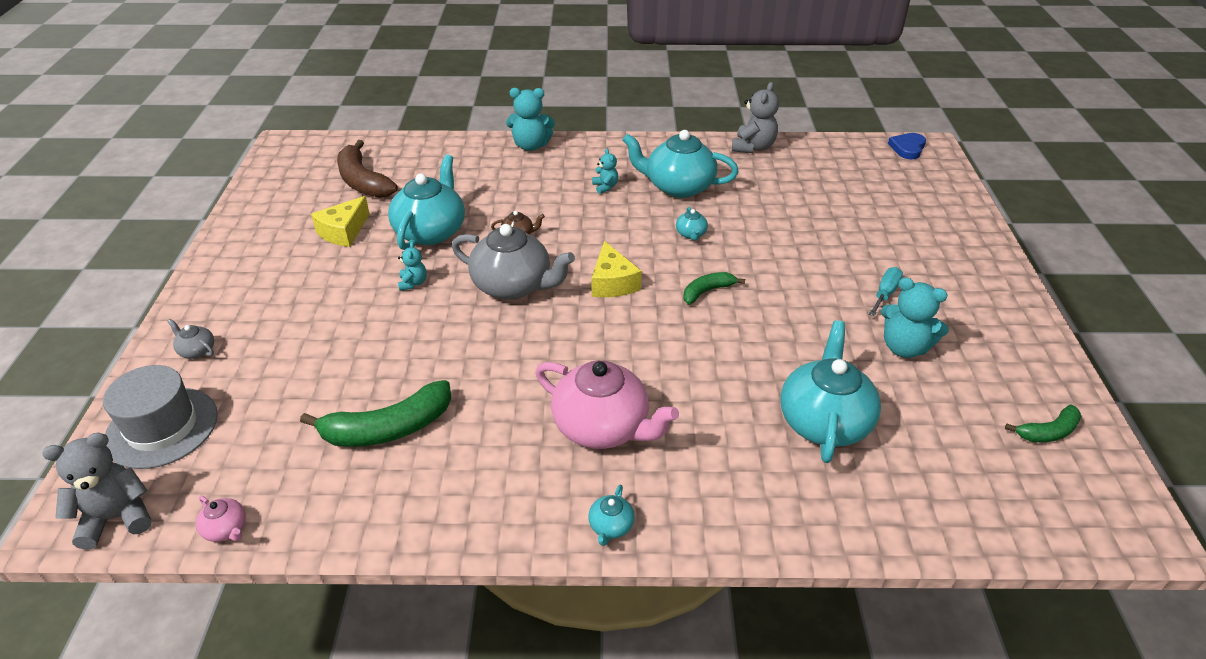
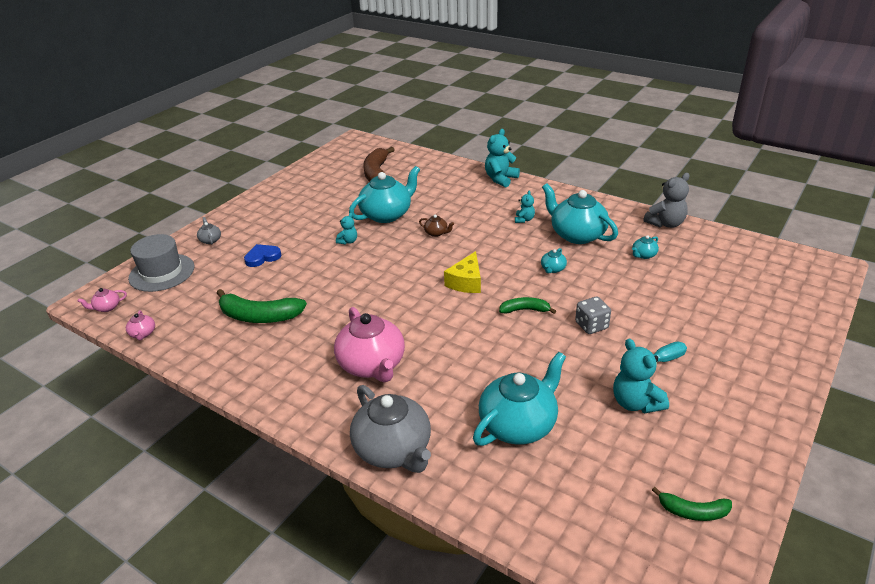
camera: 35 degrees right, 5 degrees down
grey teddy bear [42,433,151,550] -> pink teapot [78,288,127,312]
yellow cheese [311,196,370,247] -> none
grey teapot [452,224,575,300] -> grey teapot moved to [350,385,431,473]
turquoise teddy bear [506,88,555,151] -> turquoise teddy bear turned 90 degrees clockwise [485,129,520,187]
turquoise teapot [588,485,635,546] -> turquoise teapot moved to [632,235,659,259]
blue heart [888,133,926,159] -> blue heart moved to [244,244,281,267]
none -> grey dice [575,297,611,334]

